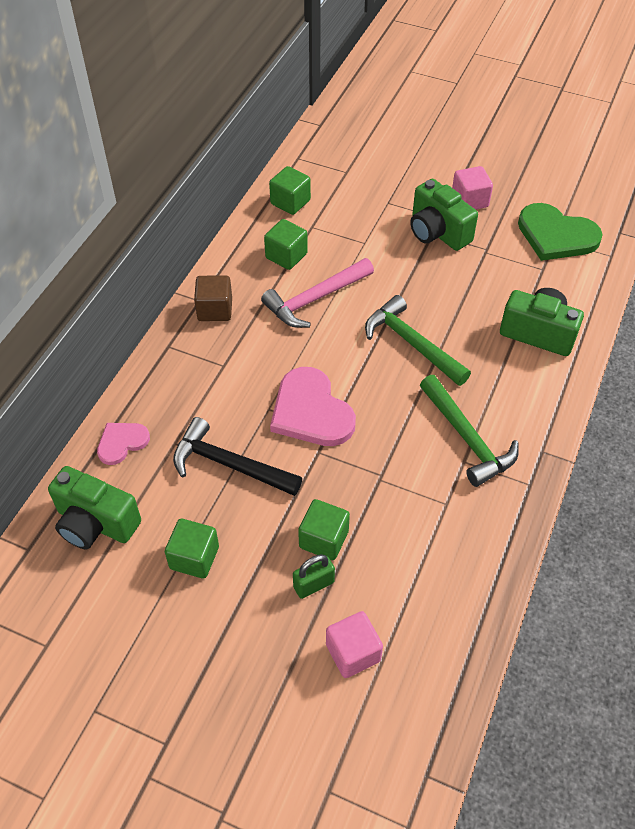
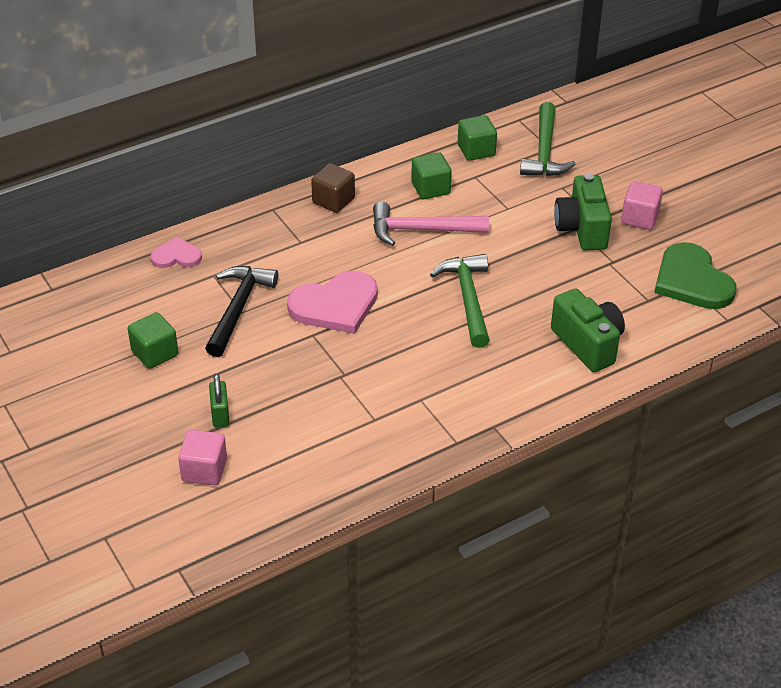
camera: 35 degrees right, 10 degrees down
green camera [48,466,141,549] -> none
black hammer [173,417,302,496] -> black hammer turned 45 degrees clockwise [205,266,278,357]
pink heart [270,367,356,446] -> pink heart turned 120 degrees counterclockwise [287,271,378,334]
green padlock [293,554,335,599] -> green padlock turned 75 degrees clockwise [209,374,230,428]
green cube [298,499,350,560] -> none
green hammer [420,375,519,487] -> green hammer moved to [520,102,576,176]

